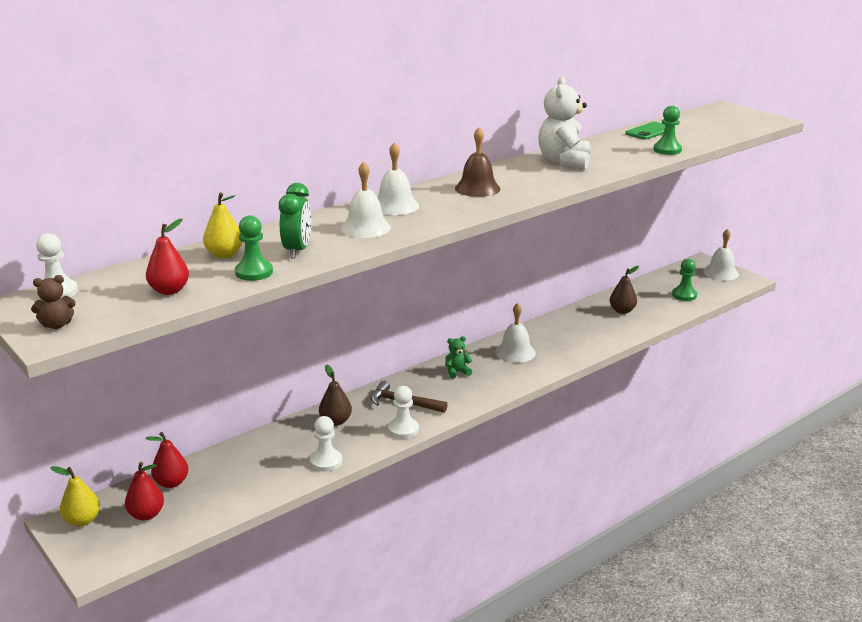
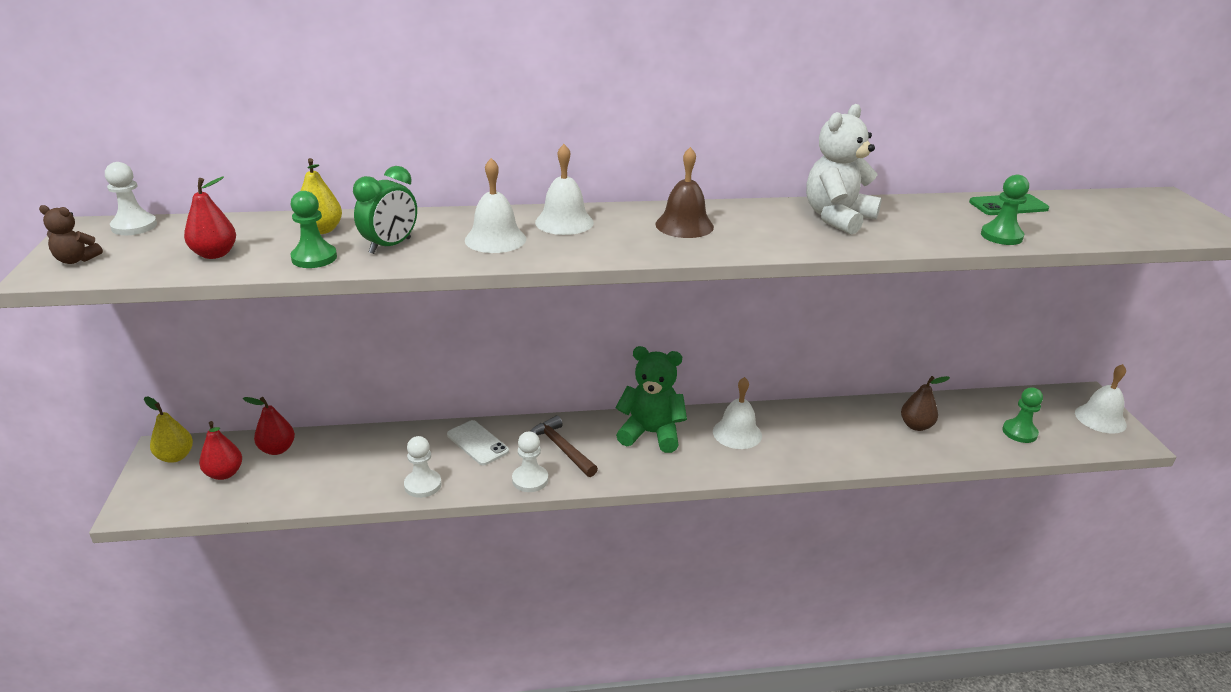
camera: 30 degrees right, 5 degrees up
brown pear [319,364,352,426] -> white phone [447,420,509,465]
green teddy bear [445,336,473,379] -> green teddy bear [615,346,687,453], size x2.09

